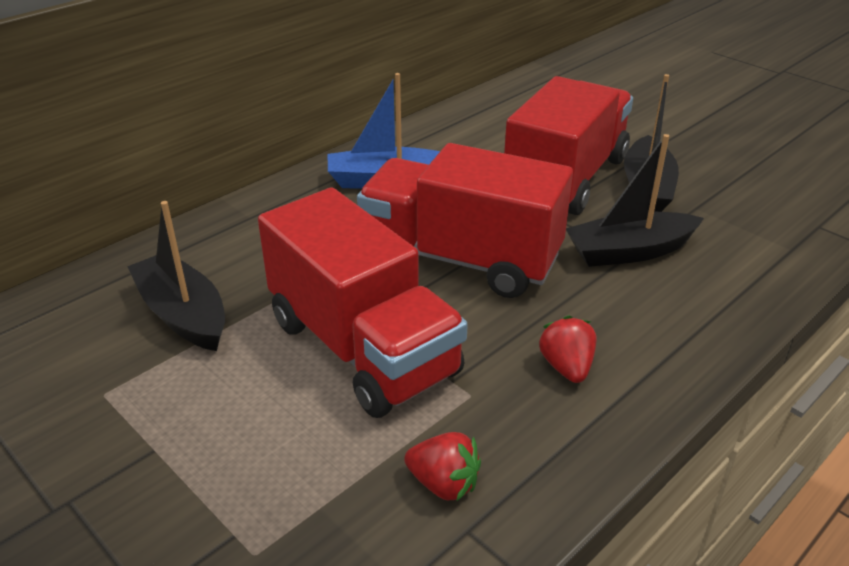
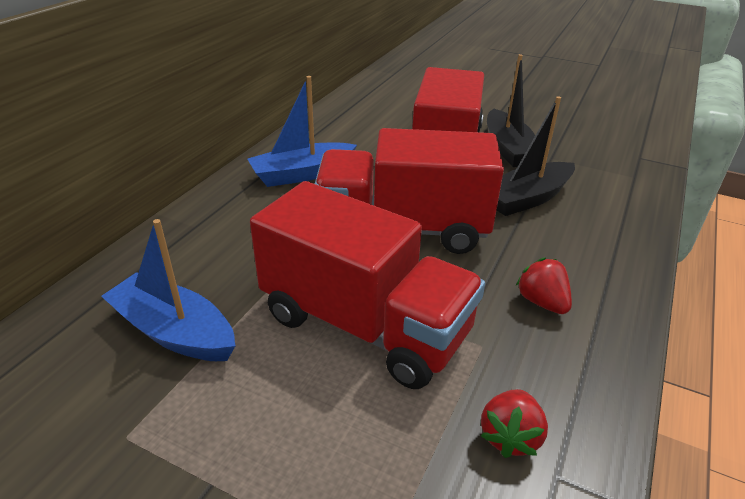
camera: 20 degrees left, 0 degrees up
black boat [127,201,225,351] -> blue boat [101,219,235,361]
red strawberry [404,432,481,502] -> red strawberry turned 105 degrees clockwise [481,389,548,458]

